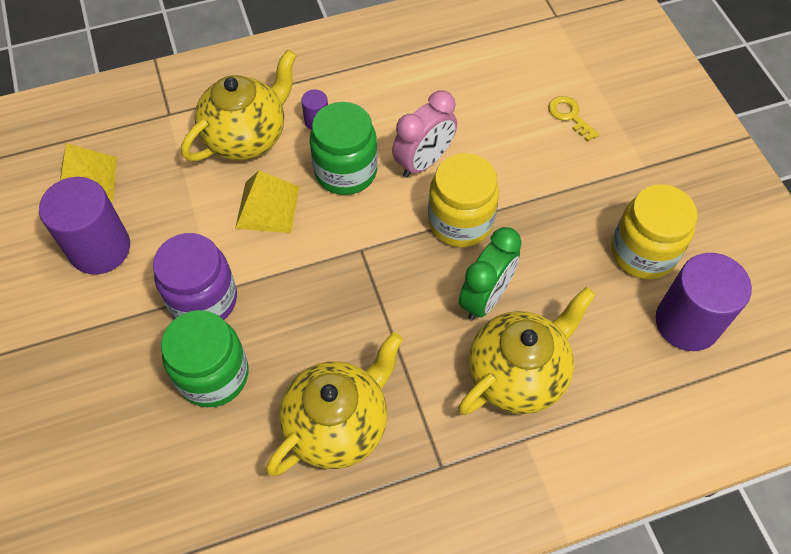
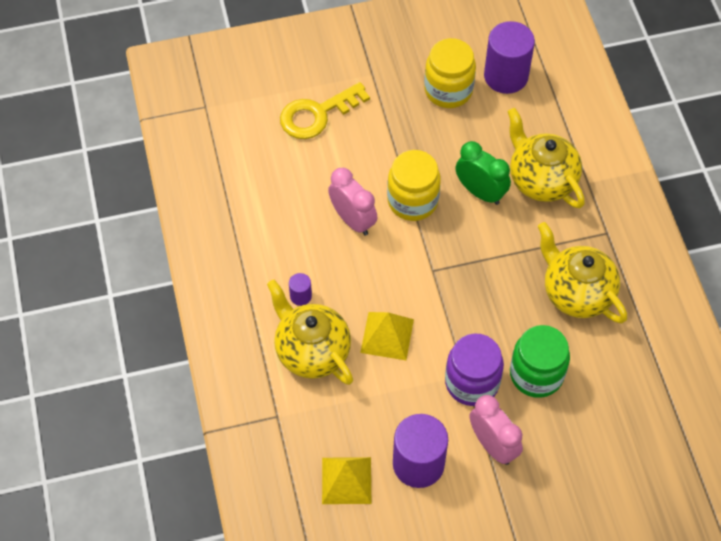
camera: 85 degrees left, 0 degrees up
green jar [310,102,378,195] -> none
yellow key [548,96,599,141] -> yellow key [280,82,370,139], size x1.90
none -> pink clock [470,395,523,465]

